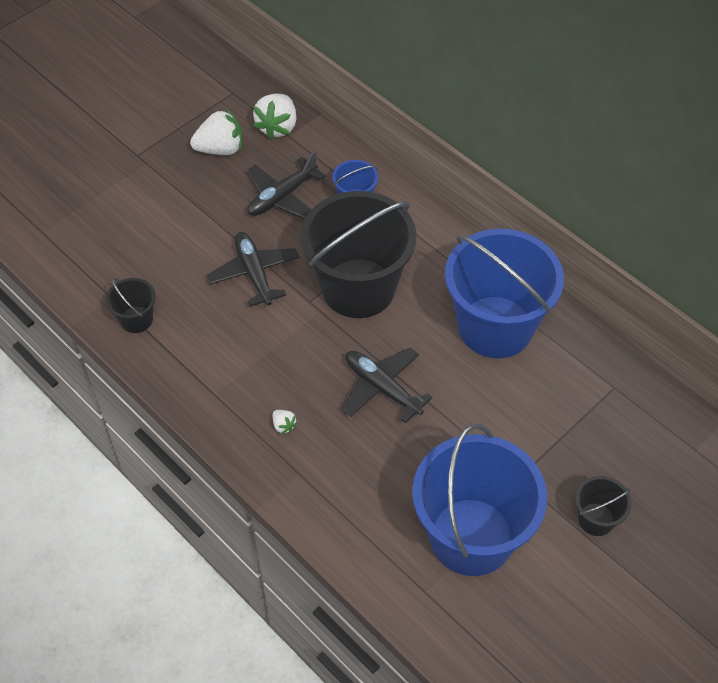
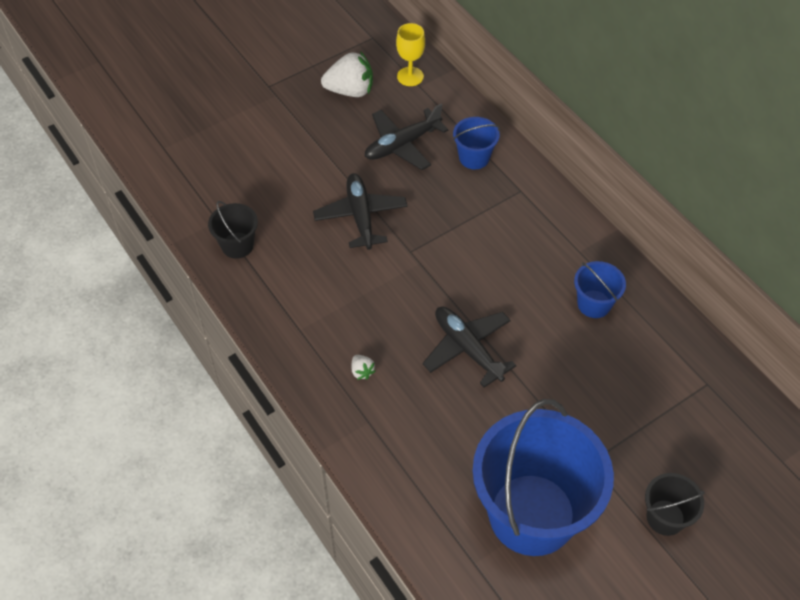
camera: 10 degrees right, 0 degrees up
white strawberry [253,94,297,140] -> yellow goblet [396,23,425,86]
black bucket [301,191,417,318] -> none
blue bucket [445,229,564,358] -> blue bucket [574,261,626,318], size x0.44

